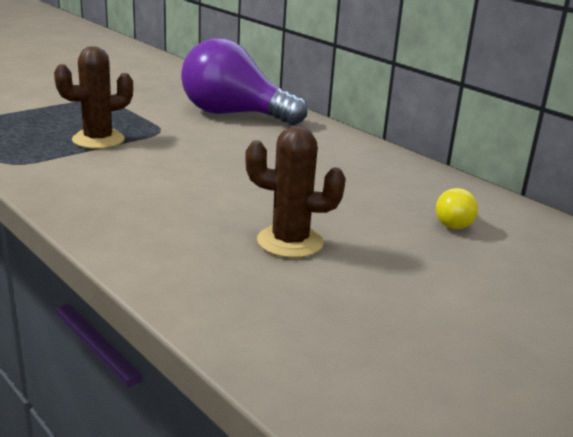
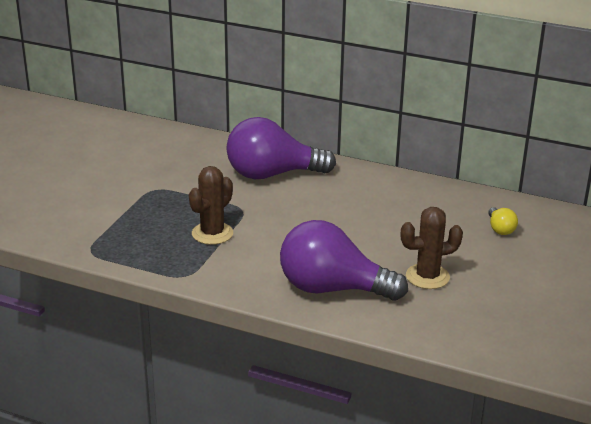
camera: 25 degrees left, 5 degrees up
none -> purple light bulb [280,220,408,301]

